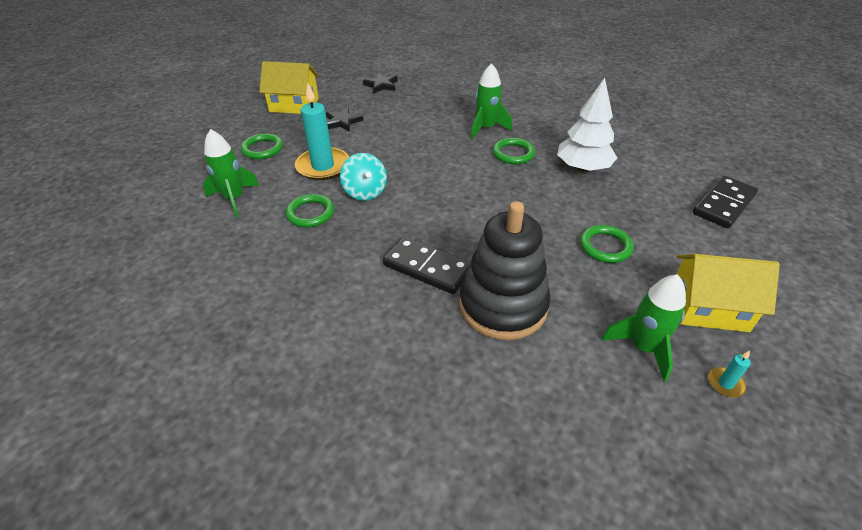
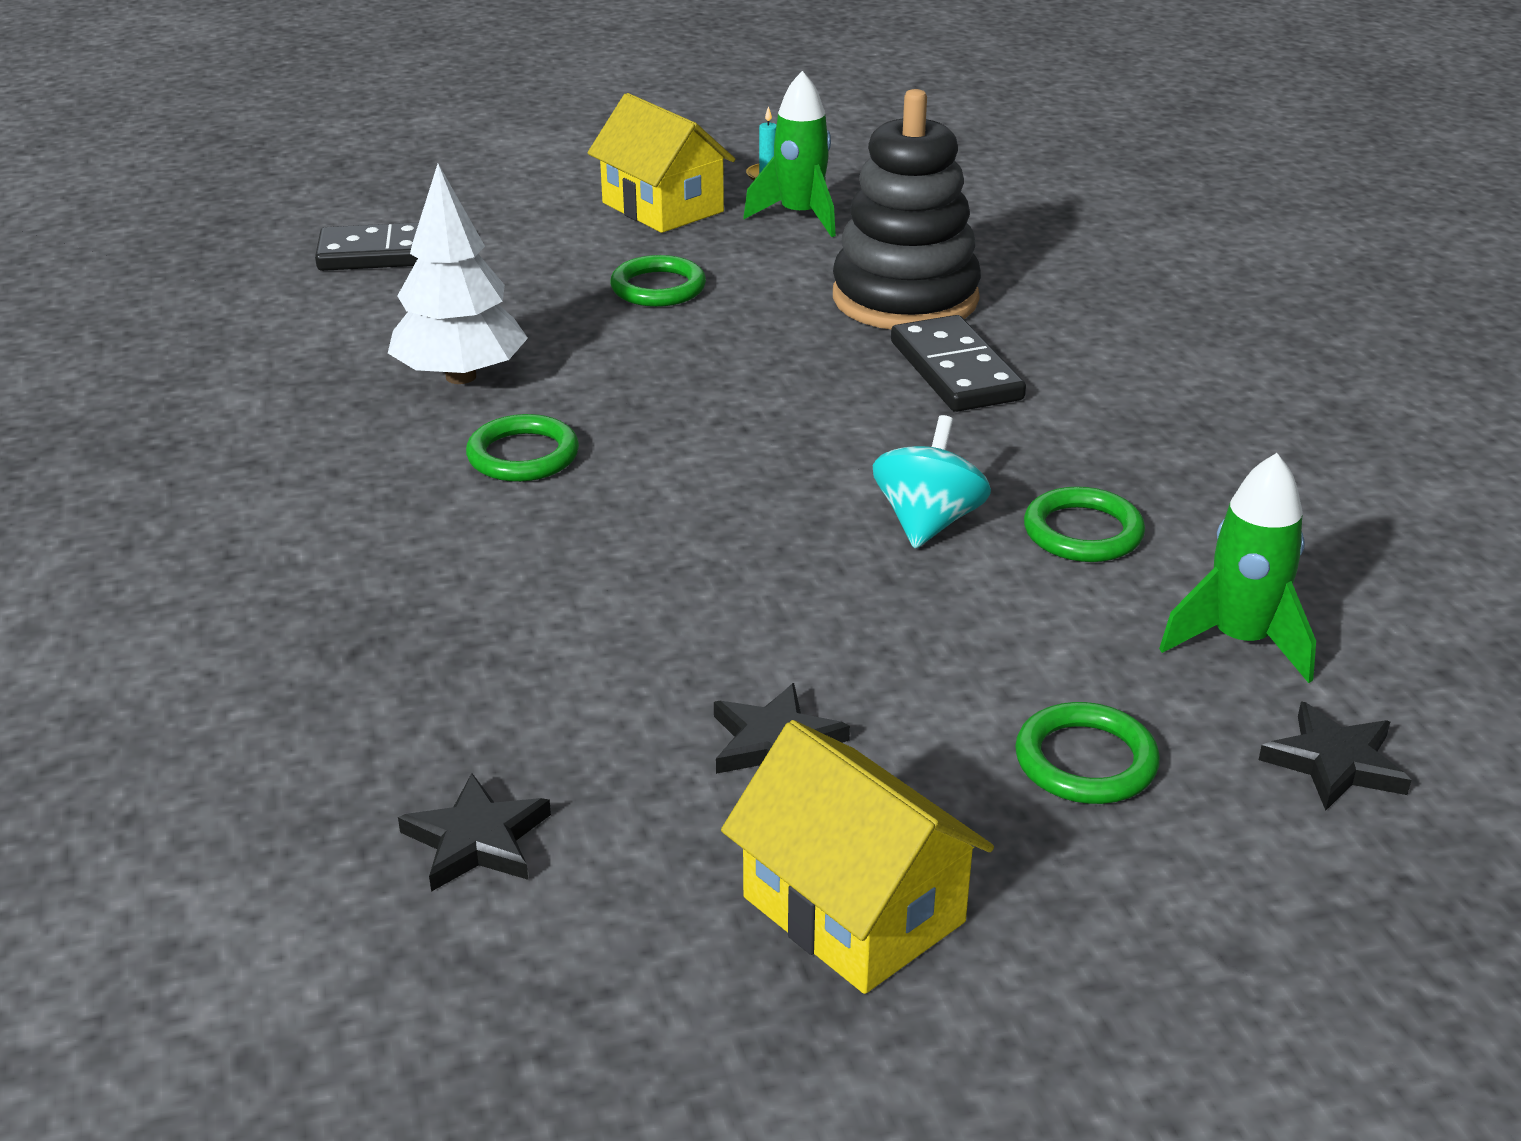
camera: 140 degrees left, 10 degrees down
turquoise candle [295,83,349,180] -> none
green rocket [471,63,512,140] -> none
none -> black star [1259,702,1411,811]

